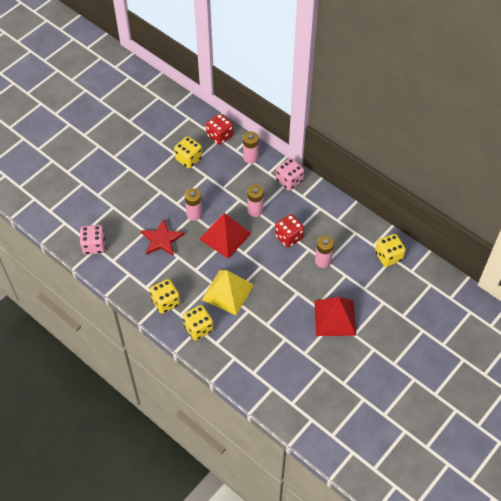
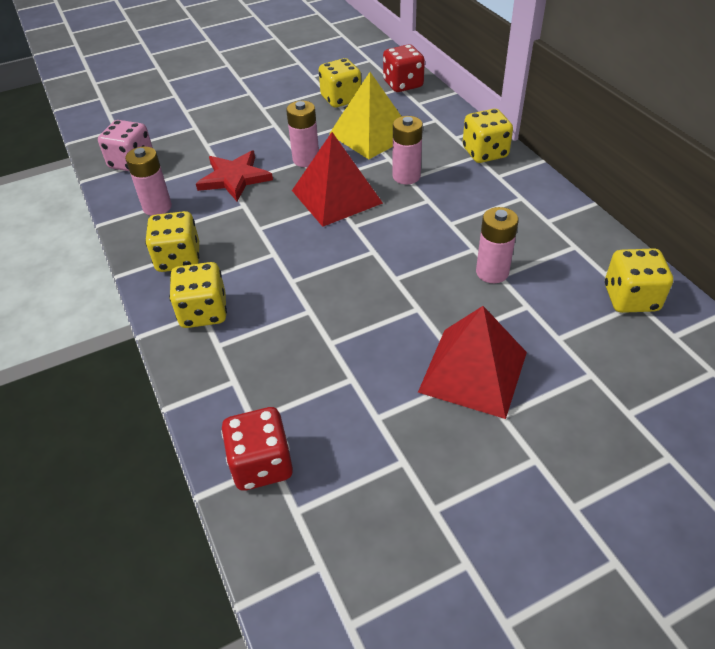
camera: 25 degrees right, 10 degrees down
yellow pyramid [202,270,254,315] -> yellow pyramid moved to [329,72,402,159]
pink battery [243,132,259,164] -> pink battery moved to [125,146,172,216]
red dice [275,214,304,248] -> red dice moved to [221,407,293,491]
pink dice [276,158,304,190] -> yellow dice [463,109,513,163]

